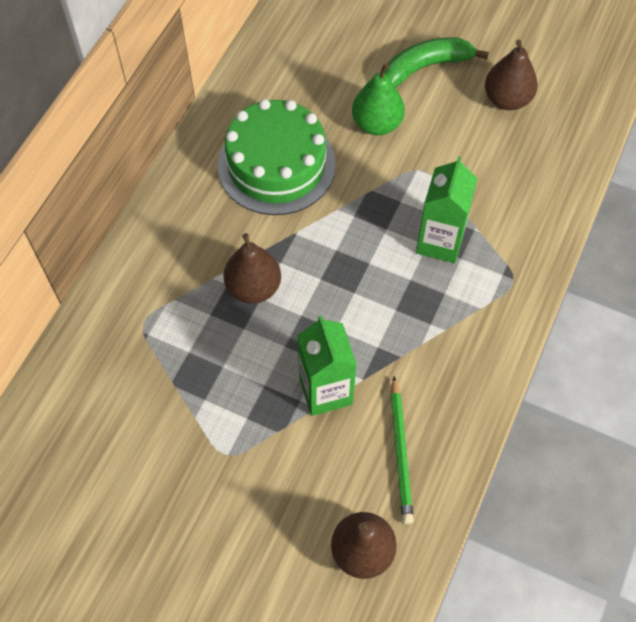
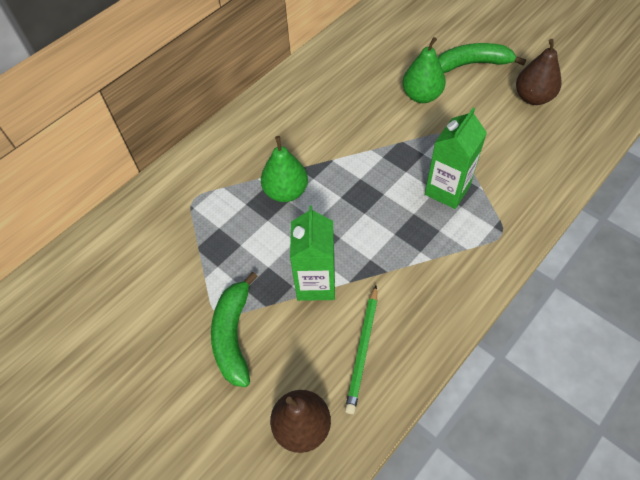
camera: 20 degrees right, 5 degrees down
green cake [218,99,336,215] -> none
brown pear [223,233,281,304] -> green pear [261,136,308,202]
none -> green banana [211,272,258,387]

